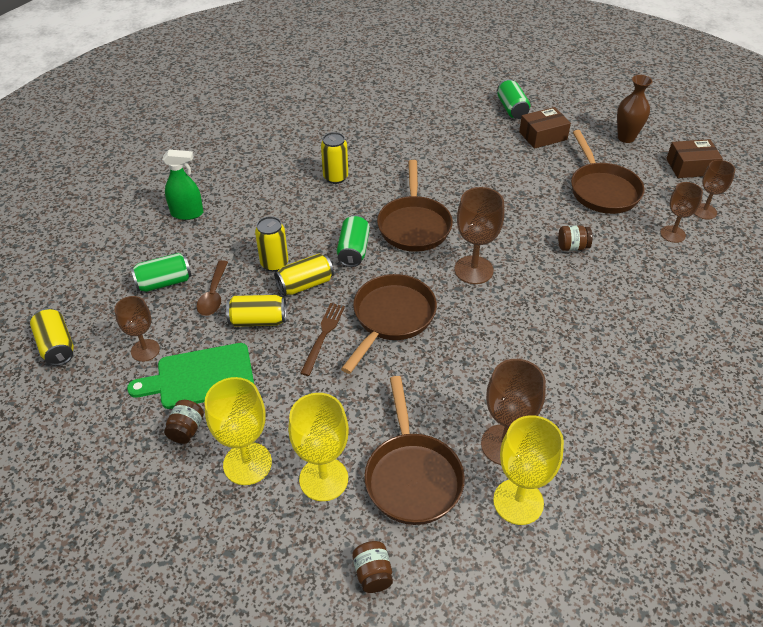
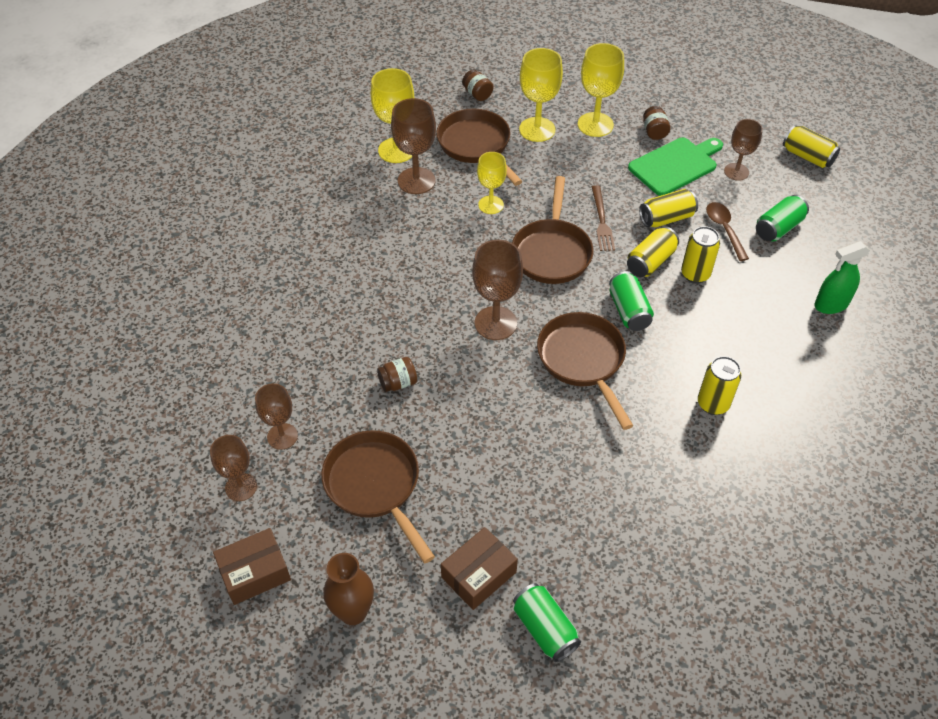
camera: 160 degrees right, 5 degrees up
none -> yellow goblet [477,152,507,214]

